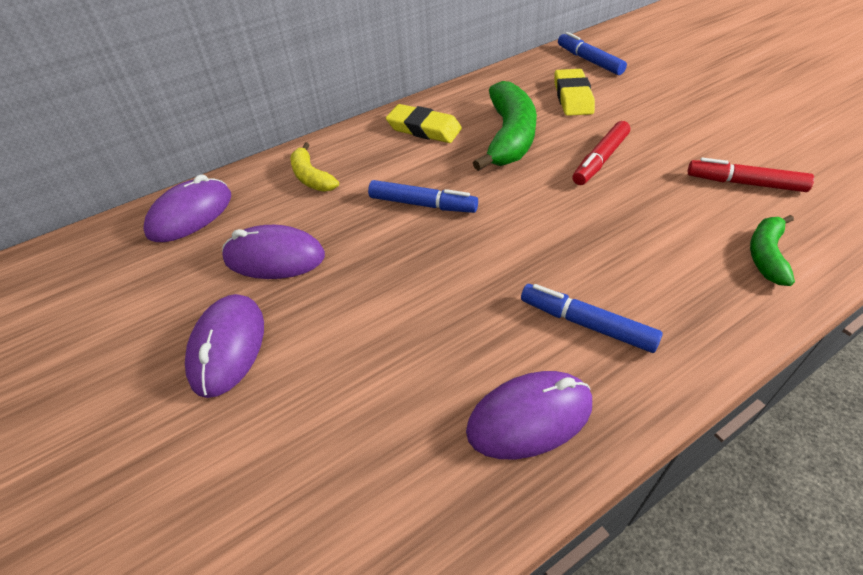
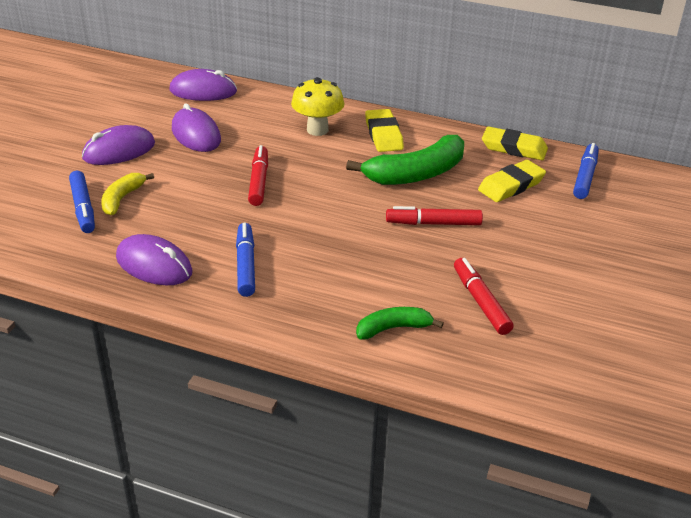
camera: 50 degrees right, 10 degrees down
yellow banana [290,143,339,192] -> yellow banana moved to [101,173,154,215]
blue marker [368,180,478,213] -> blue marker moved to [69,171,95,233]
none -> red marker [248,145,268,206]
none -> yellow mushroom [291,77,344,136]
none -> yellow eraser [482,127,548,160]

